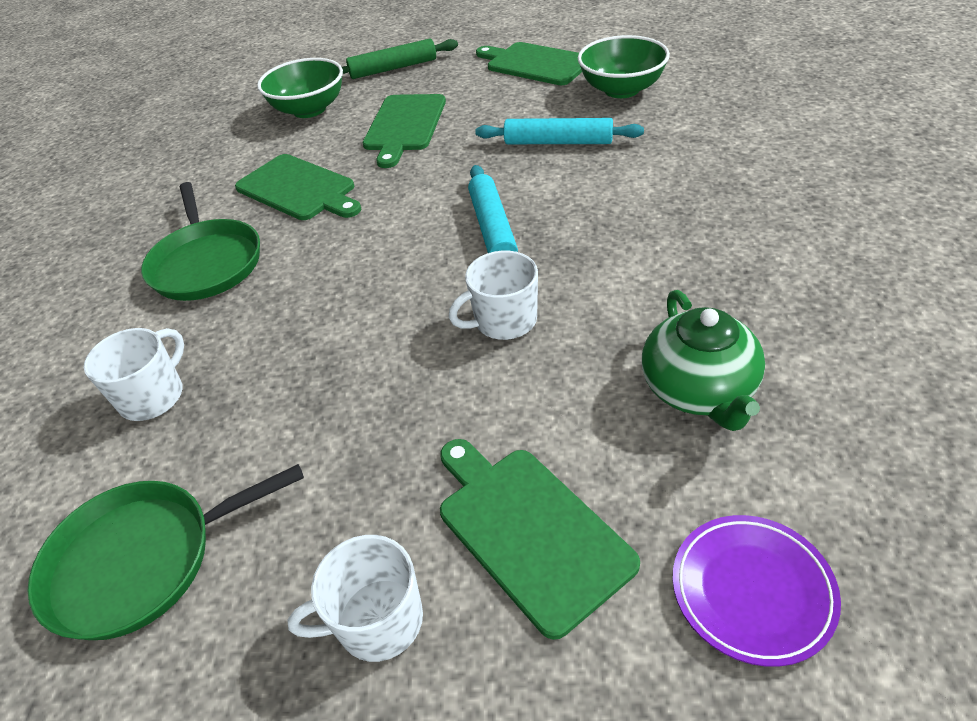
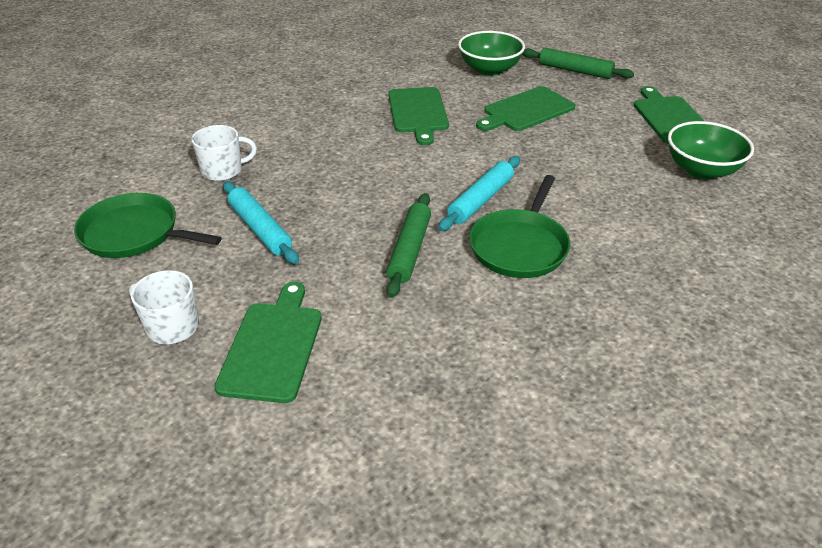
camera: 40 degrees right, 5 degrees down
green pan [141,182,260,301] -> green pan moved to [469,175,570,278]
white mug [449,251,538,340] -> green rolling pin [386,193,431,298]
turquoise rolling pin [475,118,644,144] -> turquoise rolling pin moved to [223,181,299,264]
green teapot [642,290,765,431] -> none
purple plate [673,515,841,667] -> none

